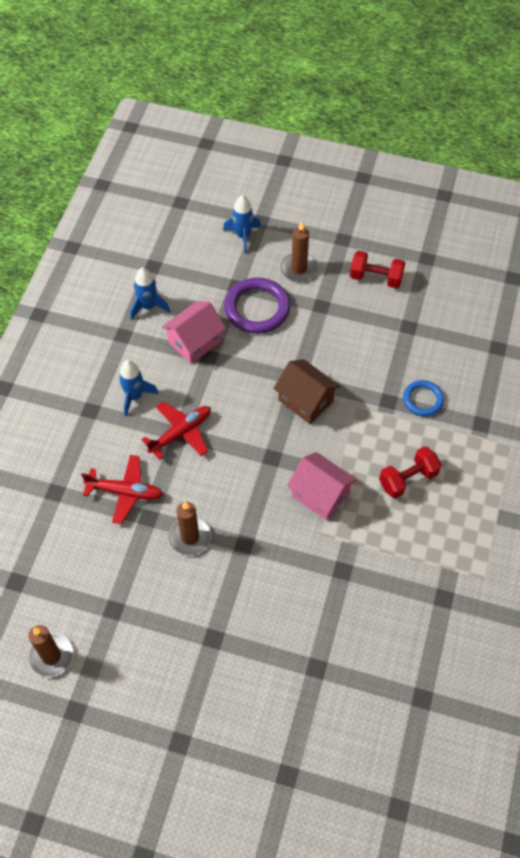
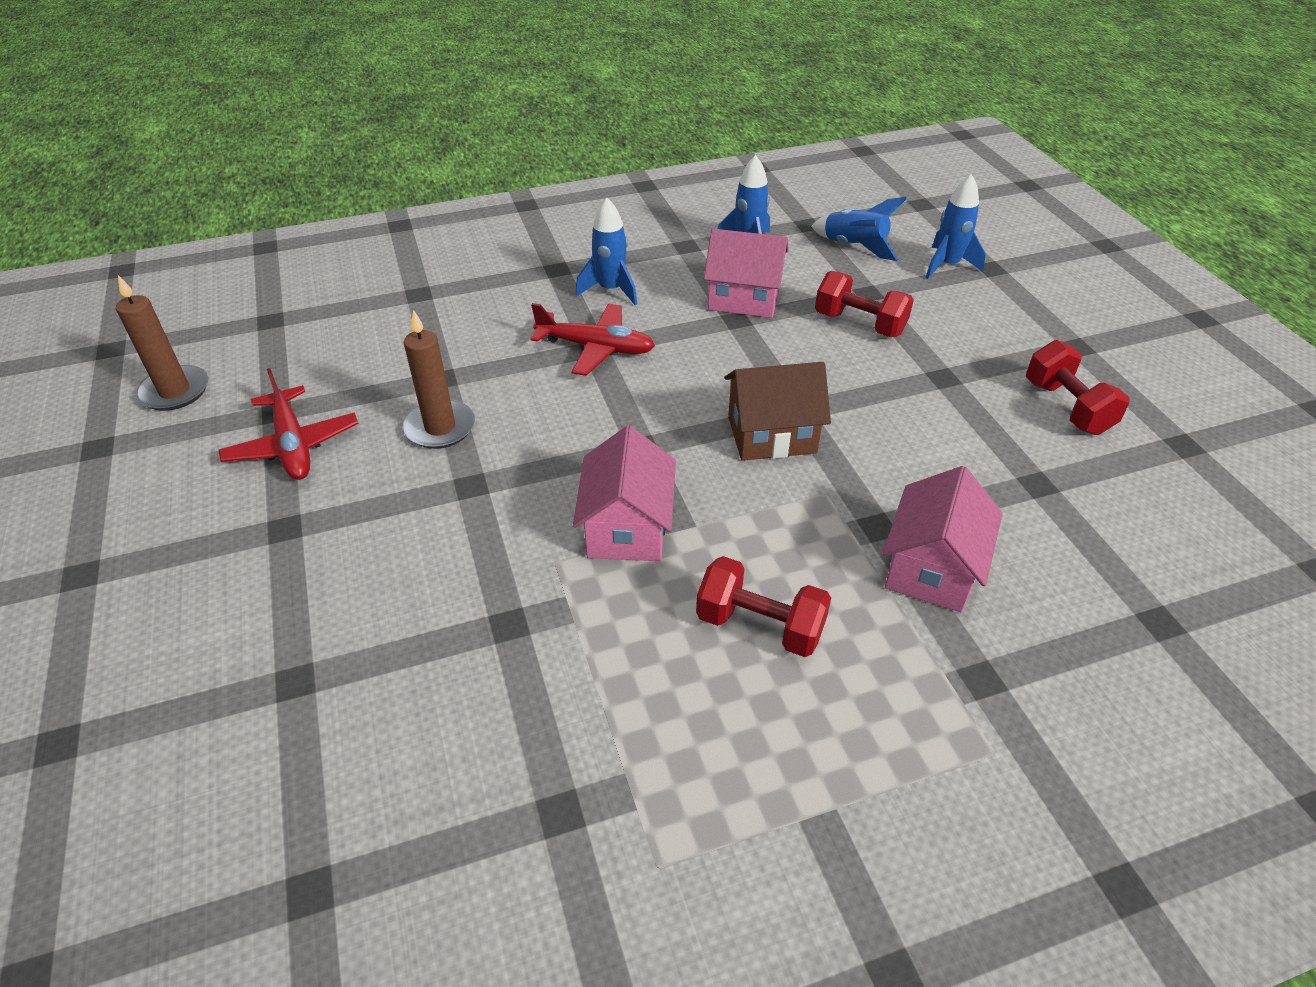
camera: 55 degrees right, 15 degrees down
red plane [81,455,163,524] -> red plane moved to [219,368,359,480]
purple ring [224,278,290,334] -> red dumbbell [815,271,914,337]
brown house [273,359,340,424] -> brown house turned 75 degrees clockwise [724,362,831,461]
brown candle [281,221,318,282] -> none
blue ring [403,380,444,416] -> pink house [883,466,1003,612]
none -> blue rocket [811,197,907,261]

